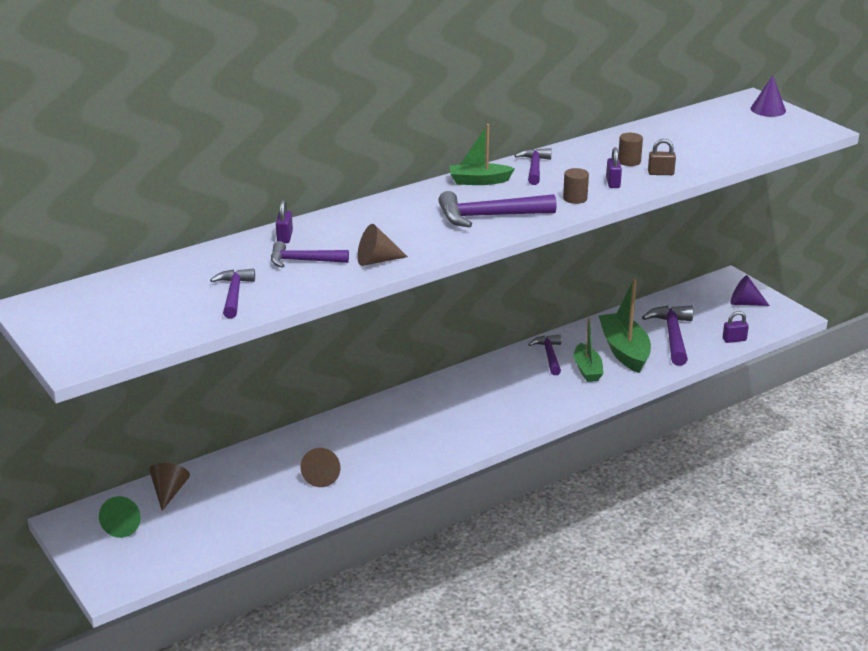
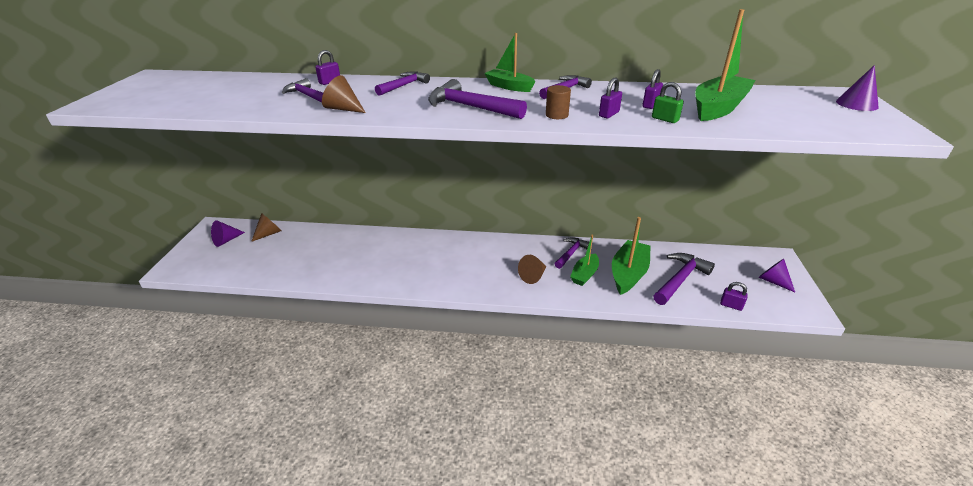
camera: 40 degrees right, 5 degrees up
green cone [99,496,141,538] -> purple cone [211,220,245,247]
purple hammer [210,268,255,319] -> purple hammer moved to [375,71,430,96]
brown cone [301,448,340,487] -> brown cone moved to [518,255,547,284]
brown cylinder [618,133,643,166] -> purple padlock [642,69,663,109]
brown padlock [648,139,676,175] -> green padlock [652,82,684,123]
none -> green boat [695,9,755,121]

